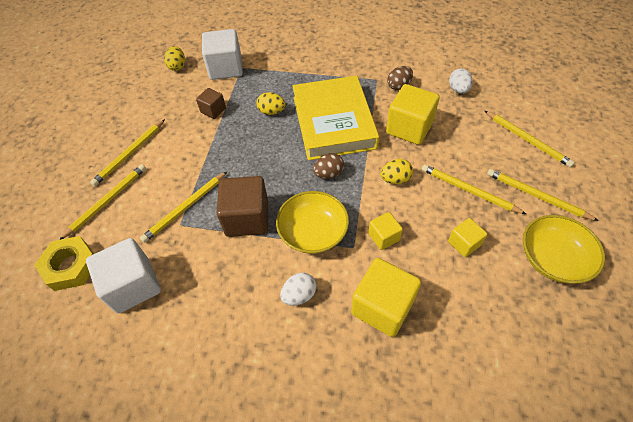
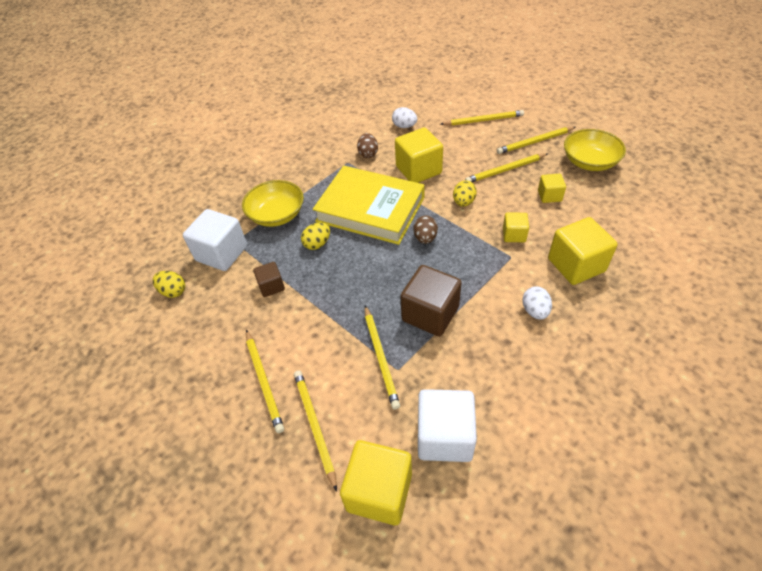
camera: 55 degrees left, 5 degrees down
yellow nut [34,236,94,291] -> yellow cube [340,440,412,525]
yellow bowl [276,191,349,254] -> yellow bowl moved to [242,180,304,227]

